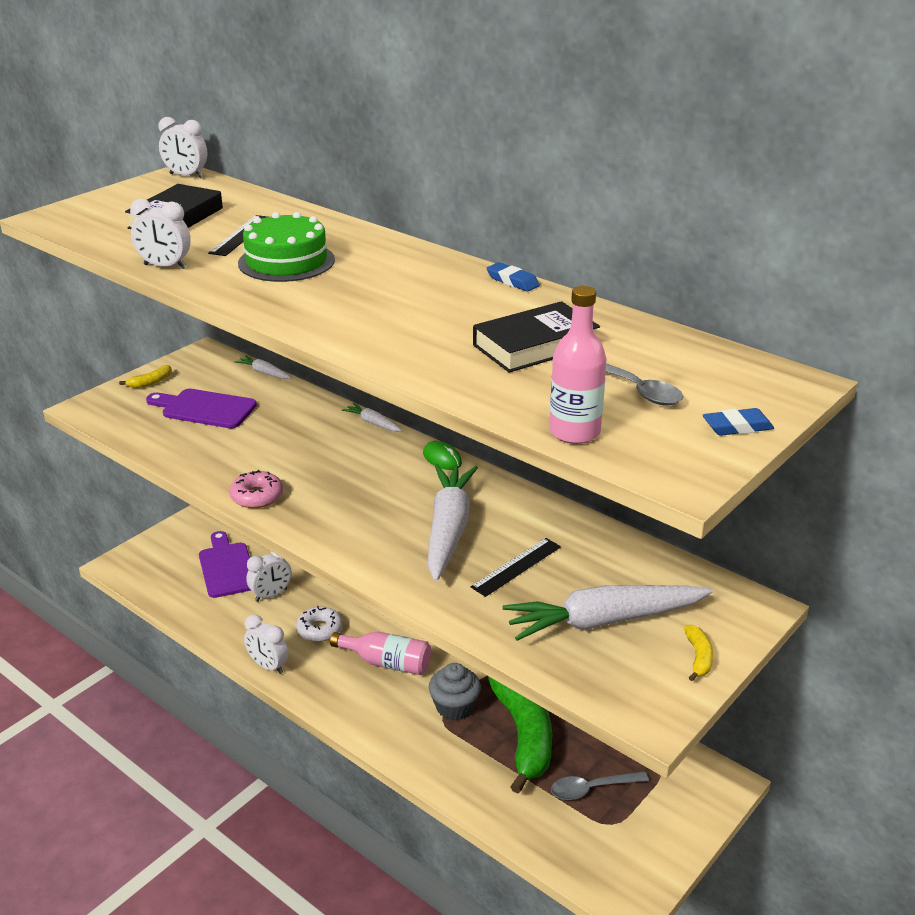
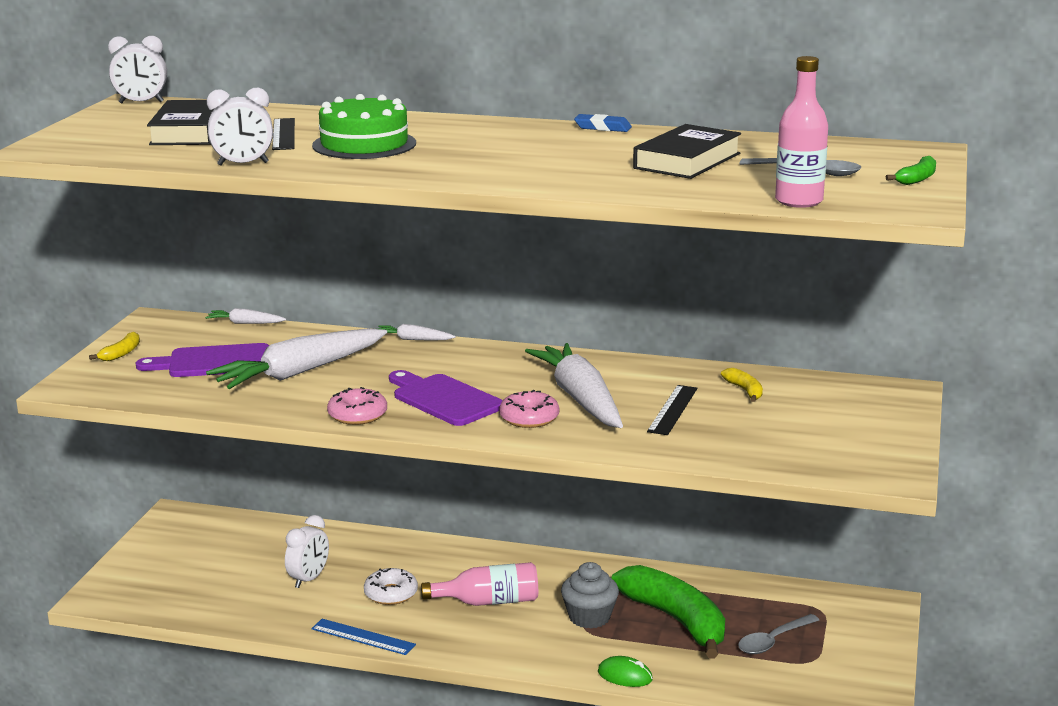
camera: 25 degrees left, 10 degrees down
purple cutting board [199,531,251,598] -> purple cutting board moved to [389,370,503,426]
white clock [244,615,289,674] -> blue ruler [311,619,416,655]
green mouse [423,441,462,470] -> green mouse moved to [598,656,653,687]
white carrot [503,585,713,641] -> white carrot moved to [206,329,387,389]
yellow banana [684,625,713,681] -> yellow banana moved to [721,368,763,402]
blue eraser [703,408,774,436] -> green banana [886,156,936,185]
none -> pink donut [499,390,559,428]

